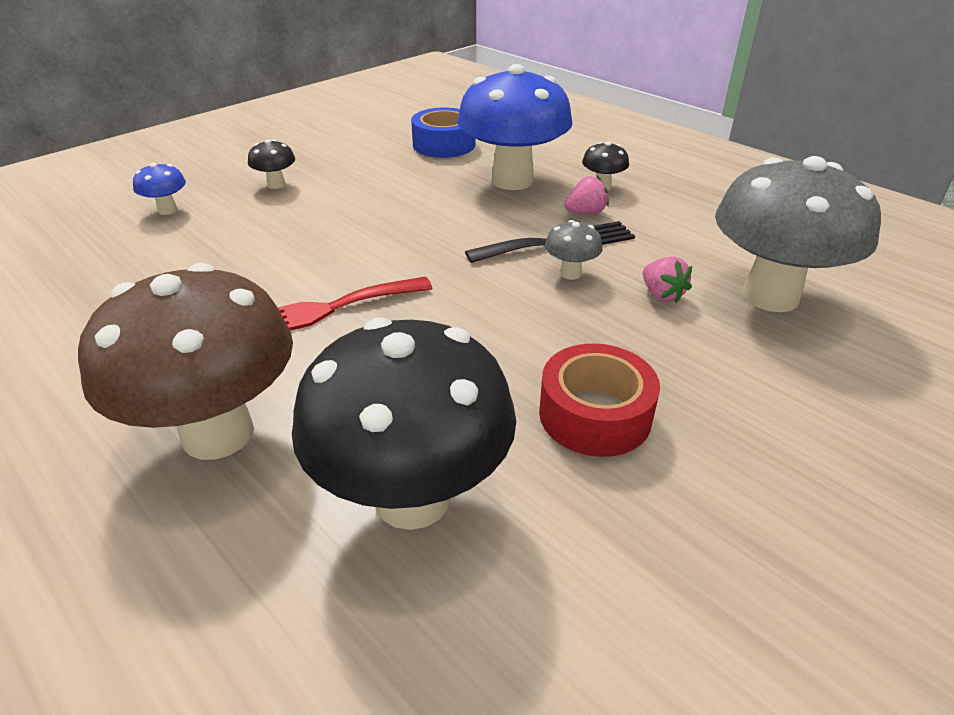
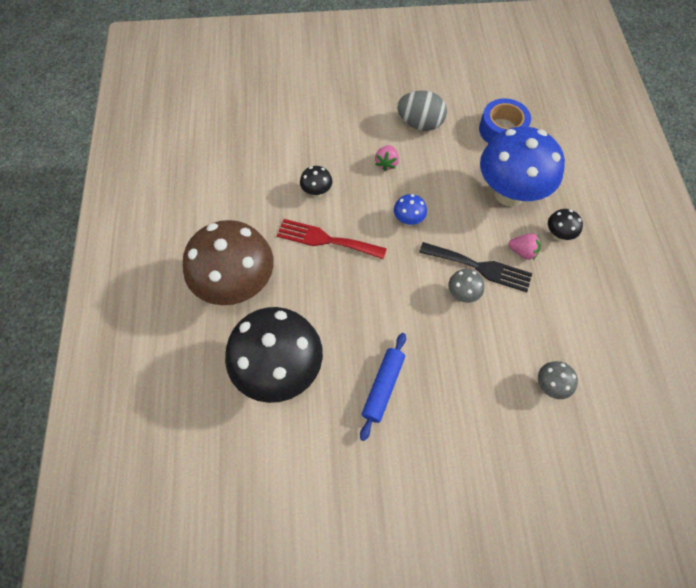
camera: 40 degrees right, 25 degrees up
blue mushroom [133,163,186,215] -> blue mushroom moved to [394,194,427,226]
black mushroom [248,139,295,189] -> black mushroom moved to [300,166,332,197]
red tape [539,344,660,457] -> blue rolling pin [360,333,406,441]
pink strawberry [643,256,692,303] -> pink strawberry moved to [375,145,399,171]
grey mushroom [715,156,881,312] -> grey mushroom [538,361,578,399], size x0.41
none -> grey egg [397,91,447,131]

